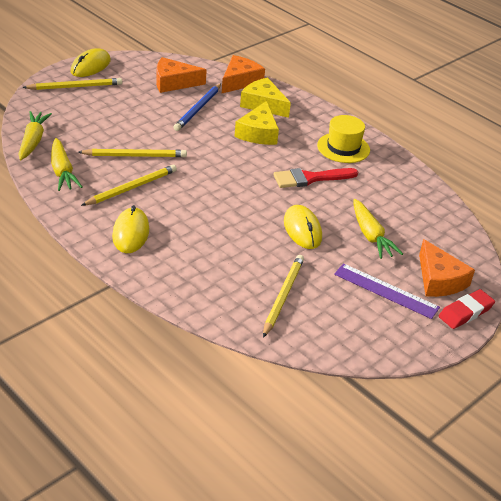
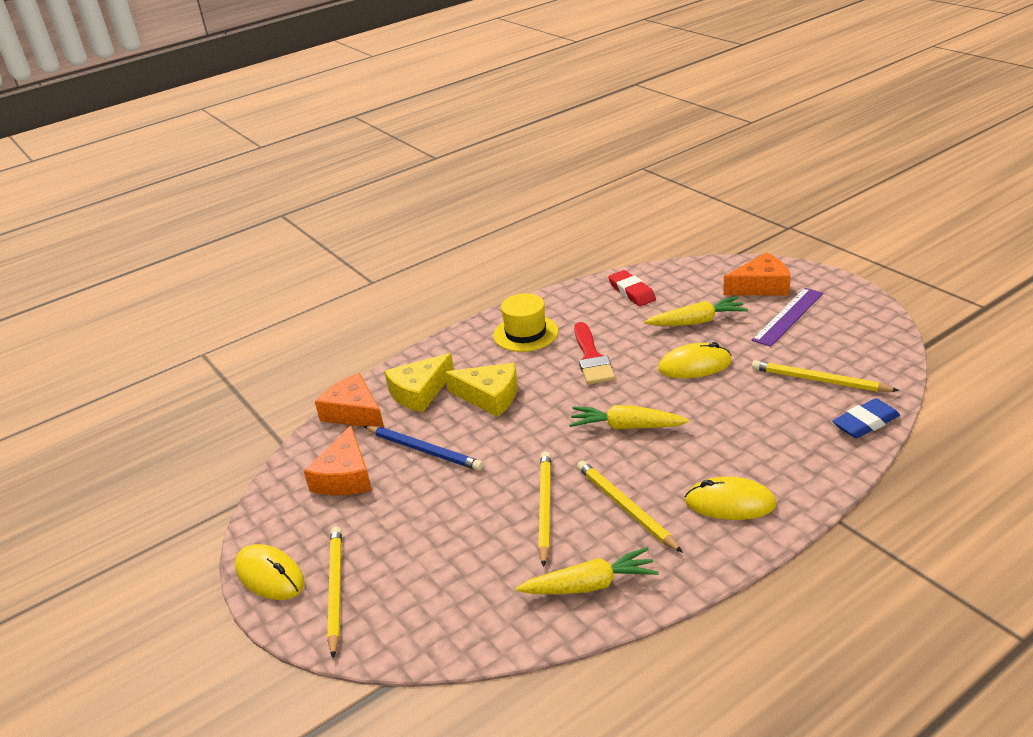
camera: 75 degrees left, 5 degrees down
yellow carrot [19,111,52,160] -> yellow carrot moved to [569,405,689,430]
red eraser [439,289,495,329] -> red eraser moved to [608,270,656,306]
none -> blue eraser [832,398,900,438]

